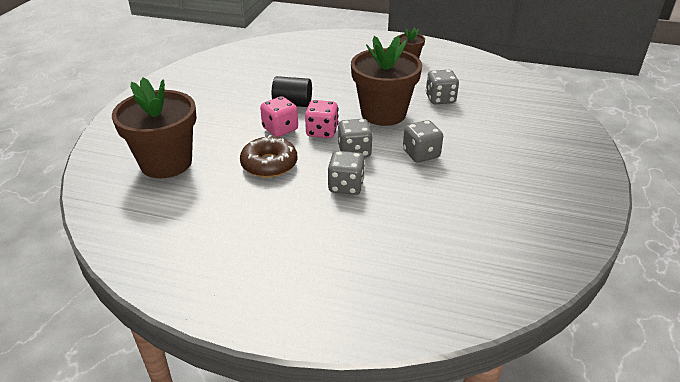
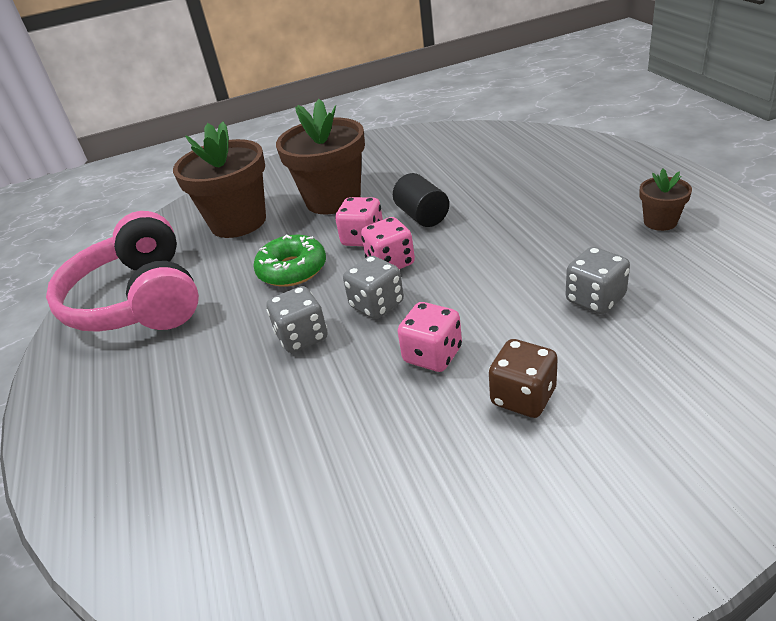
camera: 60 degrees right, 0 degrees up
brown donut [240,135,297,178] -> green donut [254,235,326,287]
brown flower pot [351,36,422,126] -> brown flower pot moved to [276,99,365,214]
grey dice [403,120,443,163] -> pink dice [397,302,462,372]
none -> pink headphones [46,211,199,332]
none -> brown dice [489,339,558,418]

